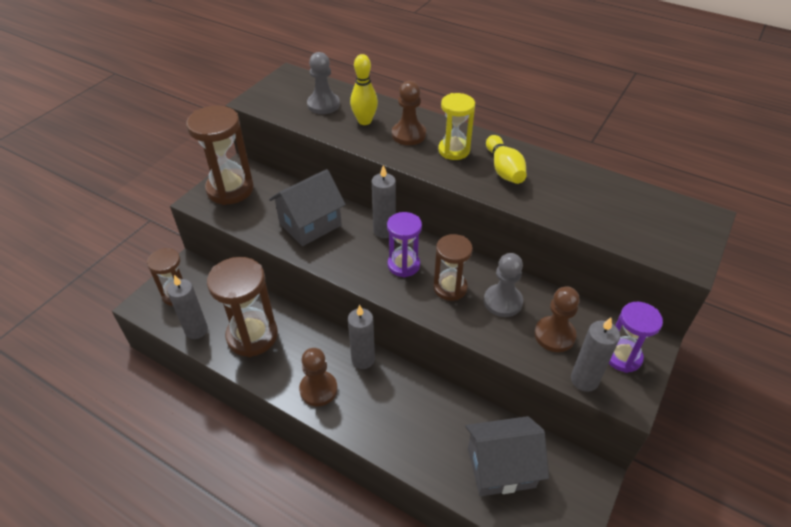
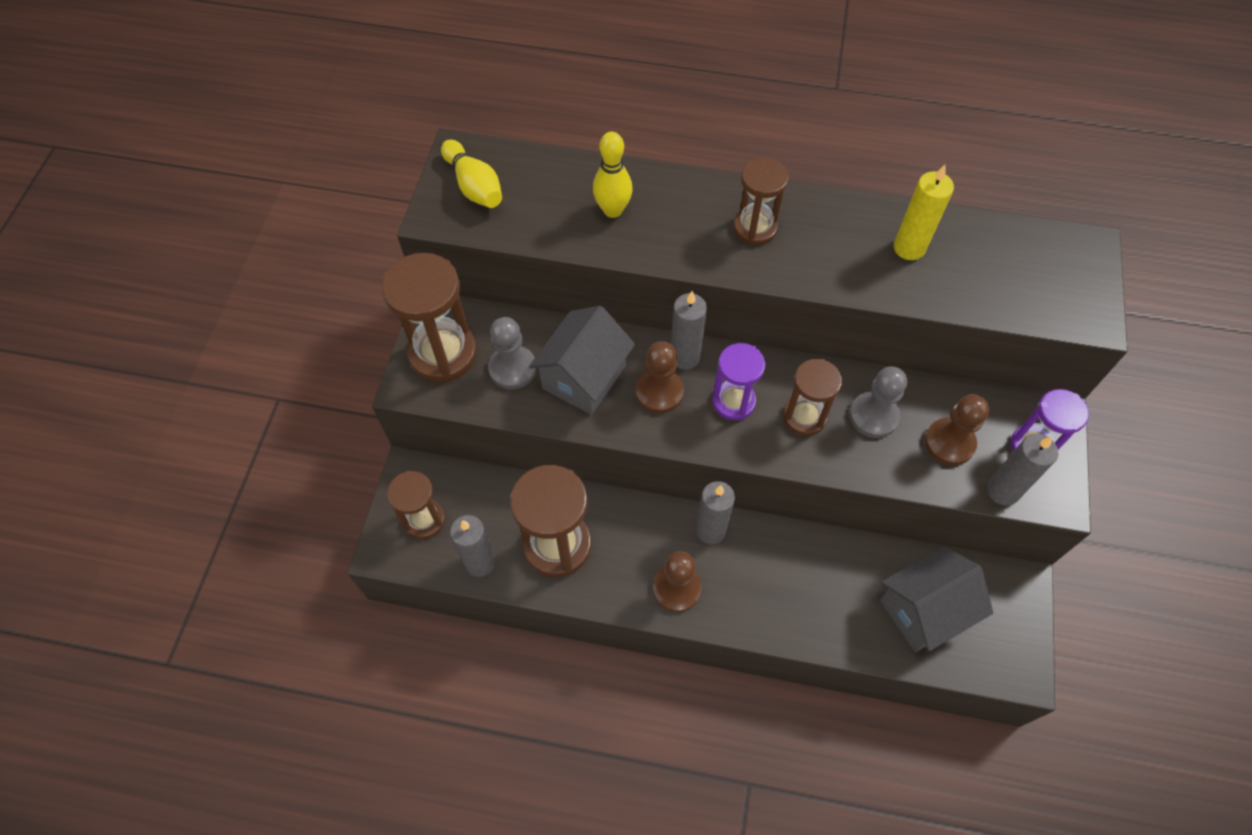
camera: 20 degrees left, 15 degrees up
grey pawn [307,52,340,114] -> grey pawn moved to [488,317,536,389]
brown pawn [392,81,426,145] -> brown pawn moved to [636,341,684,413]
yellow hourglass [438,93,475,160] -> brown hourglass [733,157,789,245]
yellow bowling pin [486,135,527,184] -> yellow bowling pin moved to [441,140,502,208]
none -> yellow candle [894,165,954,260]

